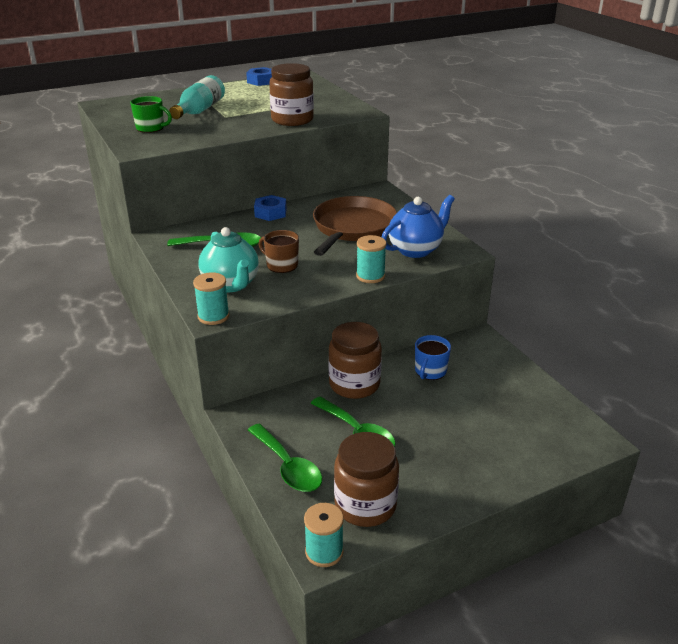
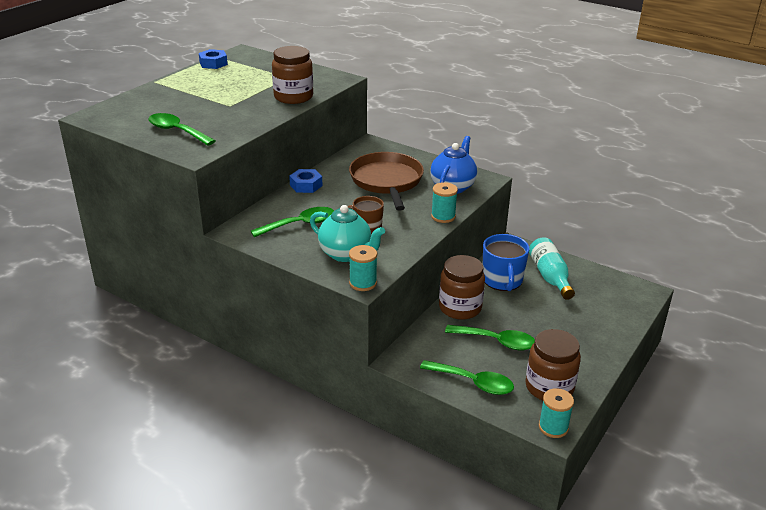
camera: 30 degrees left, 0 degrees up
green mug [130,96,172,133] -> green spoon [148,113,216,146]
turquoise bottle [169,75,225,119] -> turquoise bottle moved to [529,237,575,300]
blue mug [415,335,451,380] -> blue mug [483,234,530,291], size x1.55

